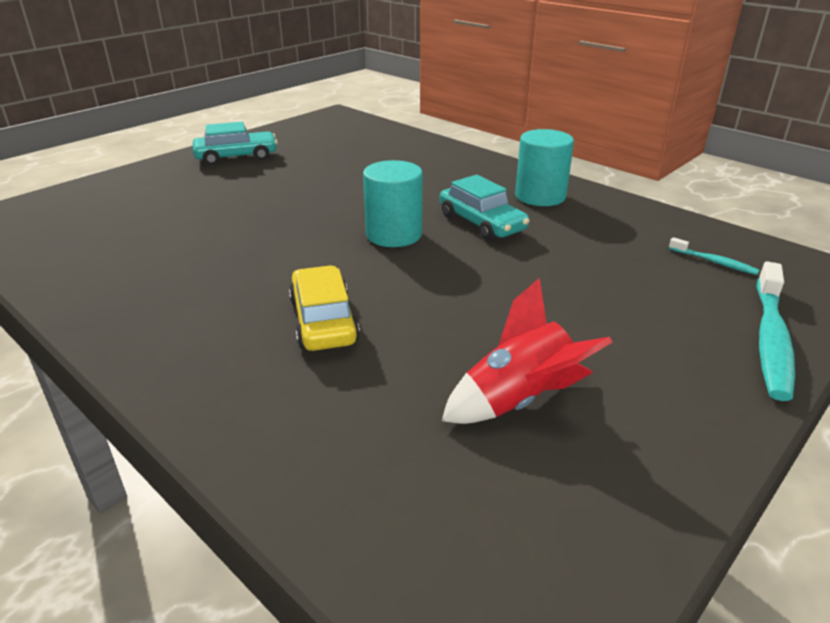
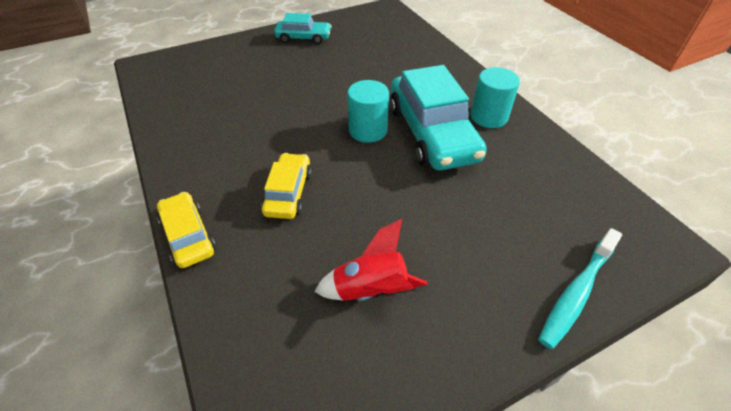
camera: 20 degrees right, 15 degrees up
turquoise car [439,175,530,240] -> turquoise car [390,65,487,170], size x1.86
turquoise toothbrush [669,237,759,275] -> none
none -> yellow car [157,192,216,268]

